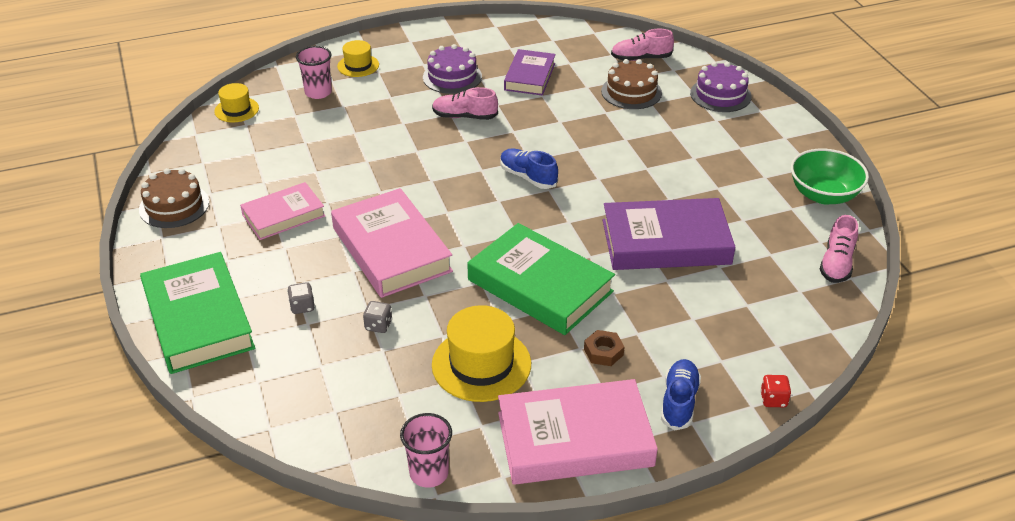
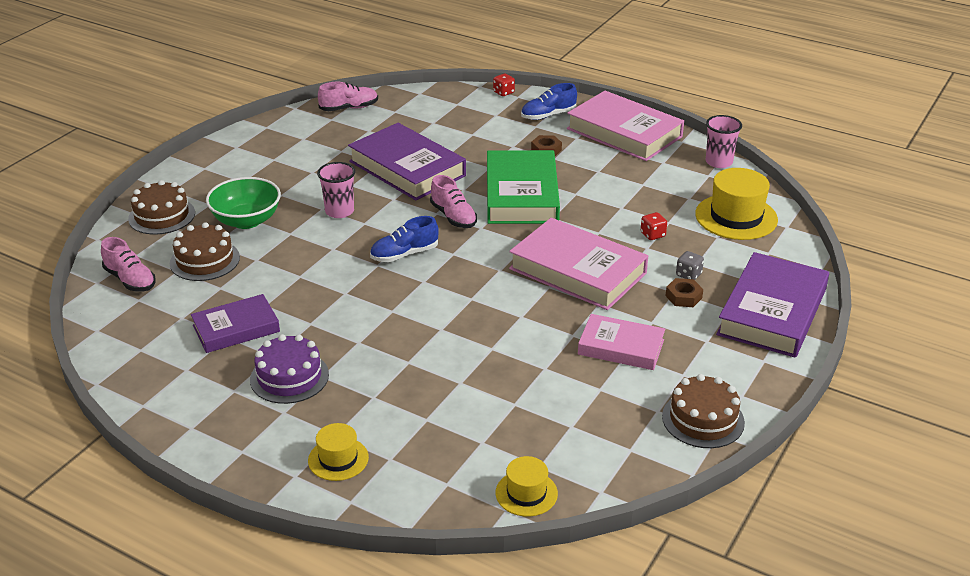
camera: 130 degrees left, 5 degrees down
green book [140,252,255,374] -> purple book [716,252,829,358]
pink cup [296,46,332,99] -> pink cup moved to [317,162,355,218]
pink book [331,188,453,298] -> pink book turned 75 degrees counterclockwise [509,218,648,310]
grey dice [363,301,392,333] -> red dice [641,212,667,240]
pink shoe [432,87,498,120] -> pink shoe moved to [430,175,477,228]
yellow hat [432,305,531,402] -> yellow hat moved to [695,168,778,240]
blue shoe [500,148,558,189] -> blue shoe turned 60 degrees clockwise [370,216,439,262]
purple cake [690,62,752,112] -> brown cake [128,180,195,235]
green bowl [791,149,869,204] -> green bowl moved to [206,177,281,229]
none -> brown nut [665,278,703,307]

